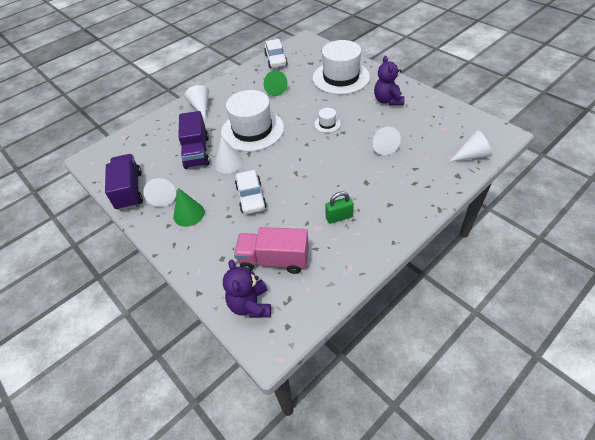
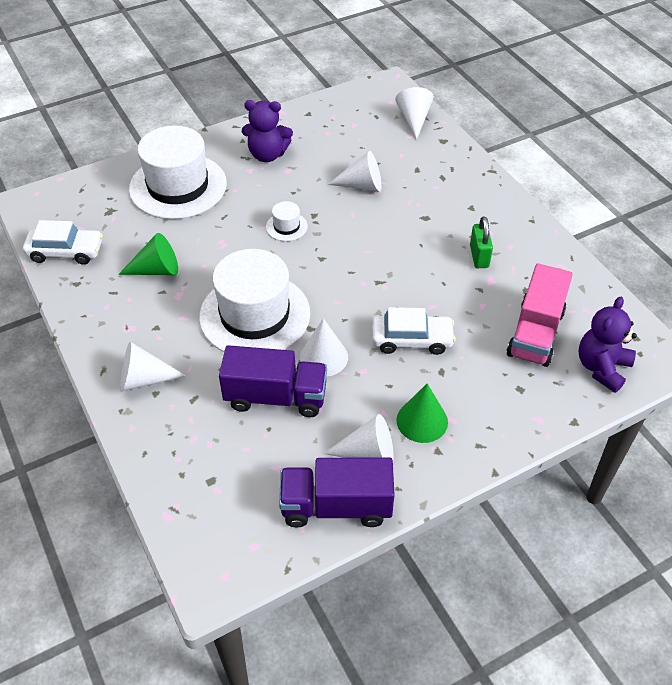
camera: 80 degrees left, 0 degrees up
purple teddy bear [223,260,271,318] -> purple teddy bear turned 120 degrees clockwise [579,297,637,393]

